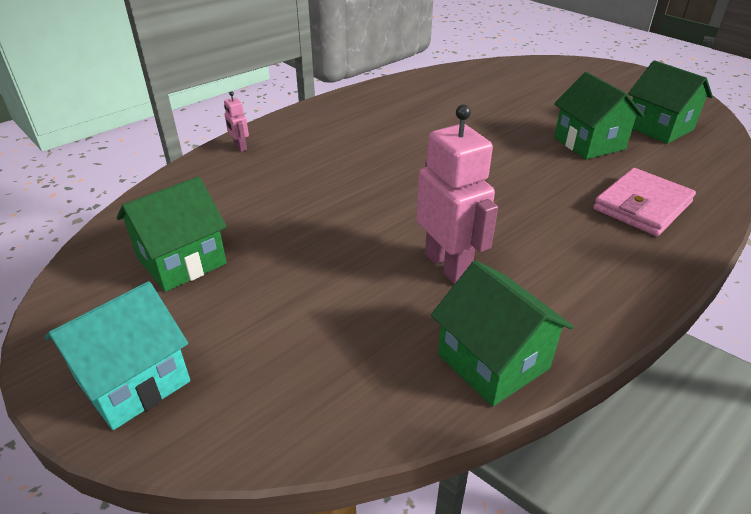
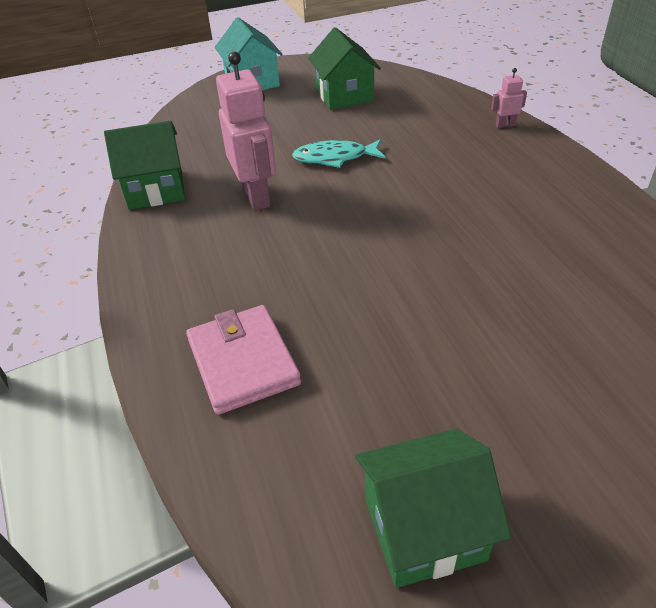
camera: 115 degrees right, 5 degrees up
pink robot [416,104,498,284] -> pink robot turned 105 degrees counterclockwise [216,51,276,211]
green house [554,72,644,159] -> none
none -> turquoise fish [292,139,385,168]

